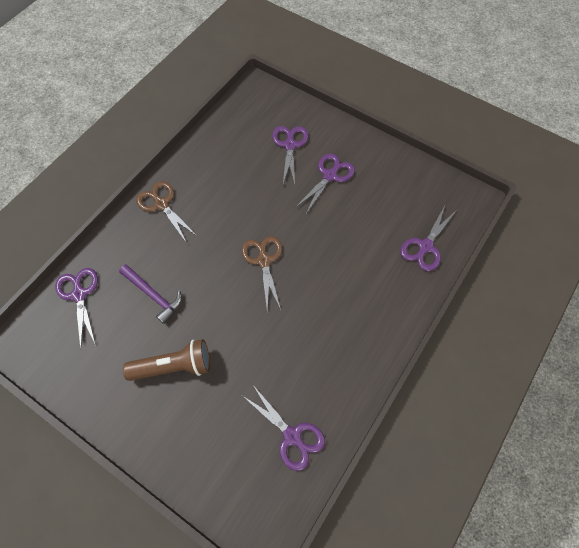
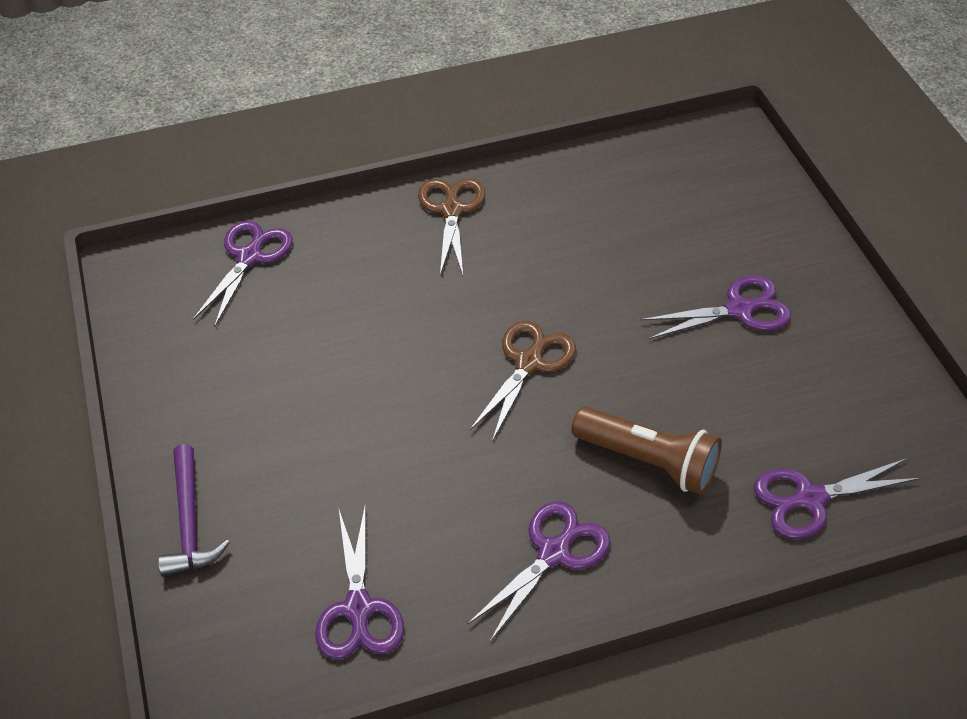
camera: 40 degrees right, 15 degrees down
purple hammer [119,264,182,324] -> purple hammer moved to [158,444,230,577]
brown flashlight [123,339,210,381] -> brown flashlight moved to [571,406,722,495]
purple scissors [272,126,309,185] -> purple scissors moved to [468,501,610,641]

